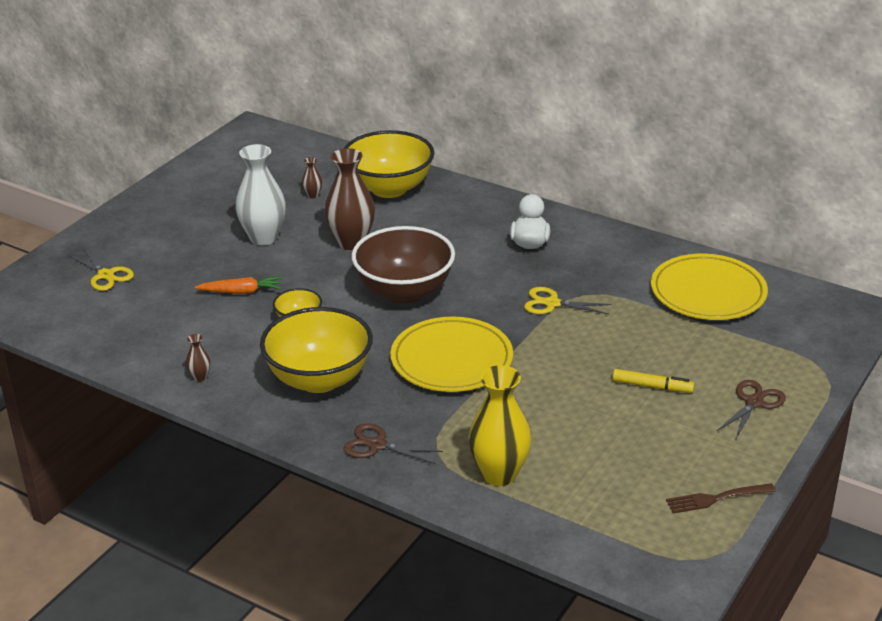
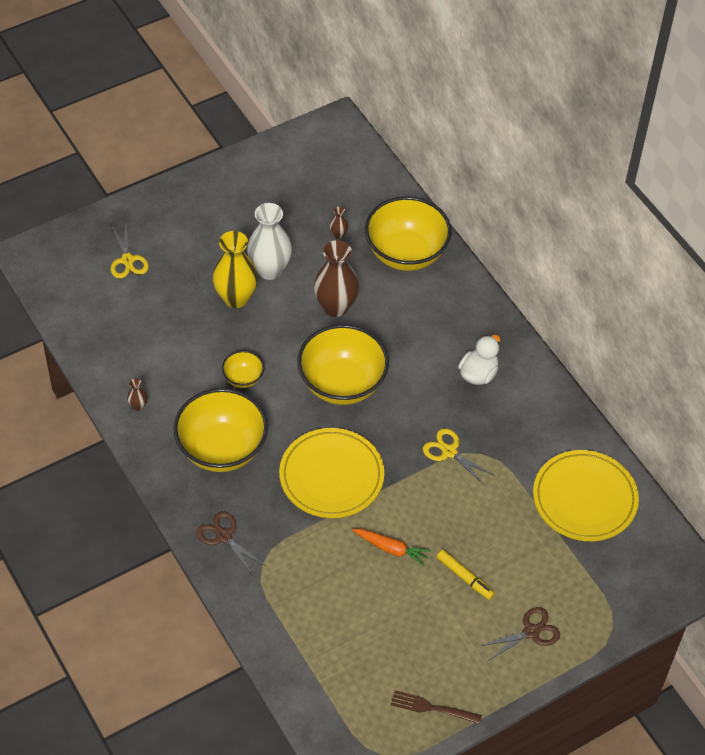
camera: 25 degrees right, 20 degrees up
orange carrot [194,277,282,294] -> orange carrot moved to [352,529,431,566]
brown bowl [352,226,455,304] -> yellow bowl [297,324,389,405]
yellow vase [469,365,532,486] -> yellow vase moved to [212,231,258,308]

